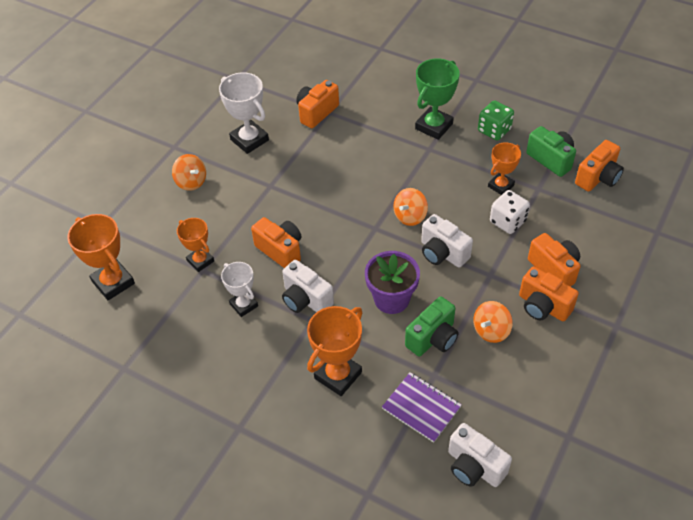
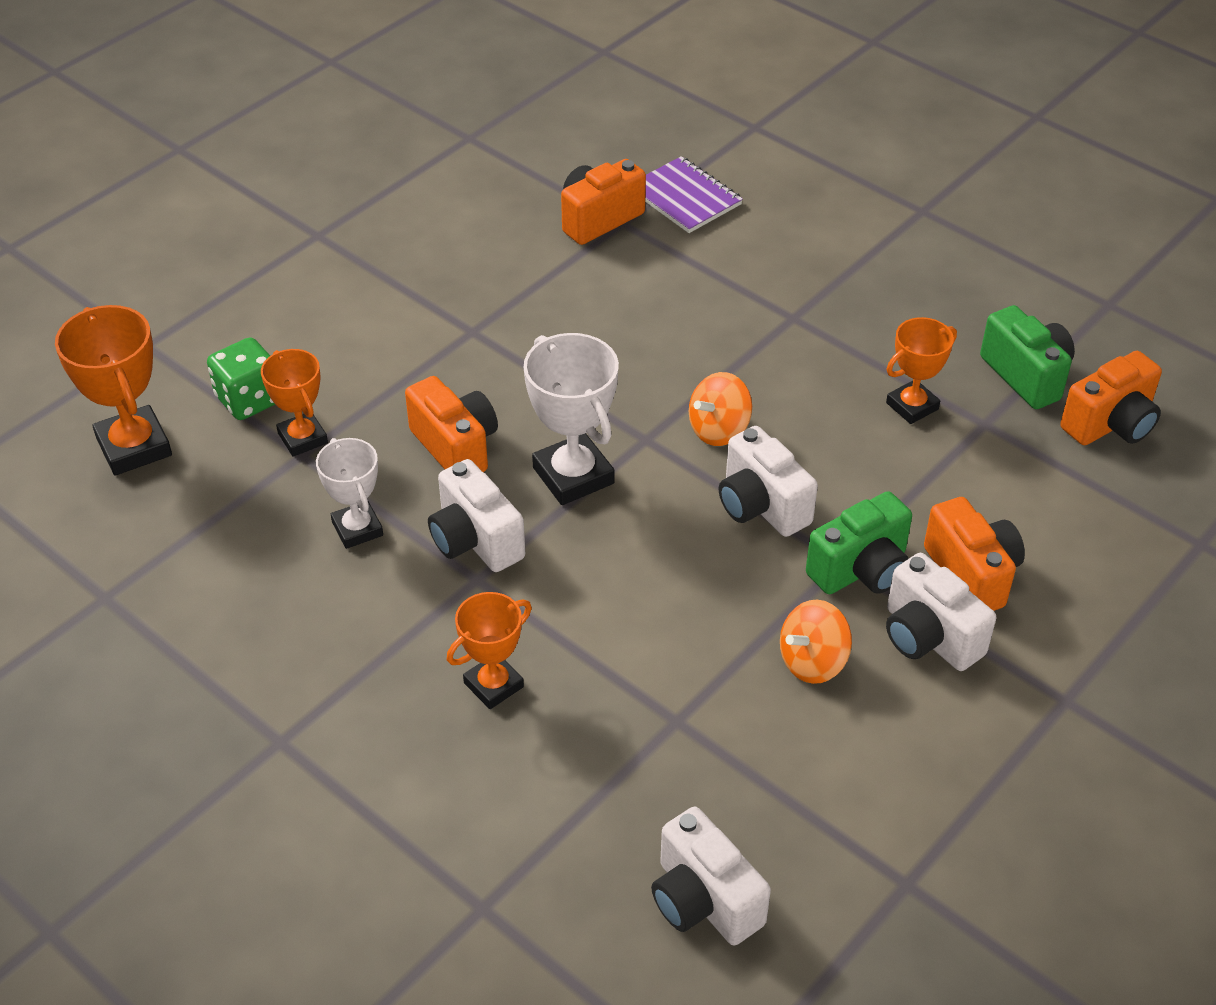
camera: 10 degrees right, 5 degrees down
orange spinning top [172,154,206,191] -> none
white trophy [219,72,269,154] -> white trophy moved to [523,333,619,505]
orange trophy [307,306,362,396] -> orange trophy [447,592,532,709], size x0.64
purple flower pot [365,251,420,314] -> none
purple notebook [382,372,462,443] -> purple notebook moved to [645,156,743,233]
green camera [405,296,459,357] -> green camera moved to [806,491,912,594]
green trophy [415,58,460,140] -> none
green dice [478,100,514,141] -> green dice moved to [207,337,275,420]
white dice [490,190,530,234] -> none
orange camera [519,266,579,321] -> white camera [886,553,996,671]

